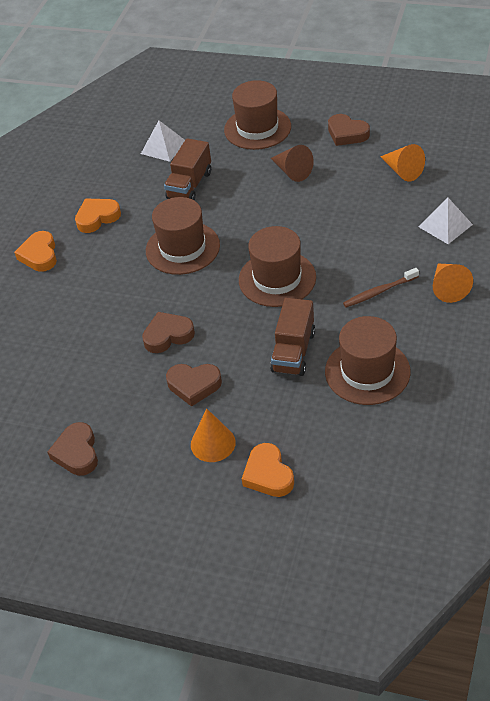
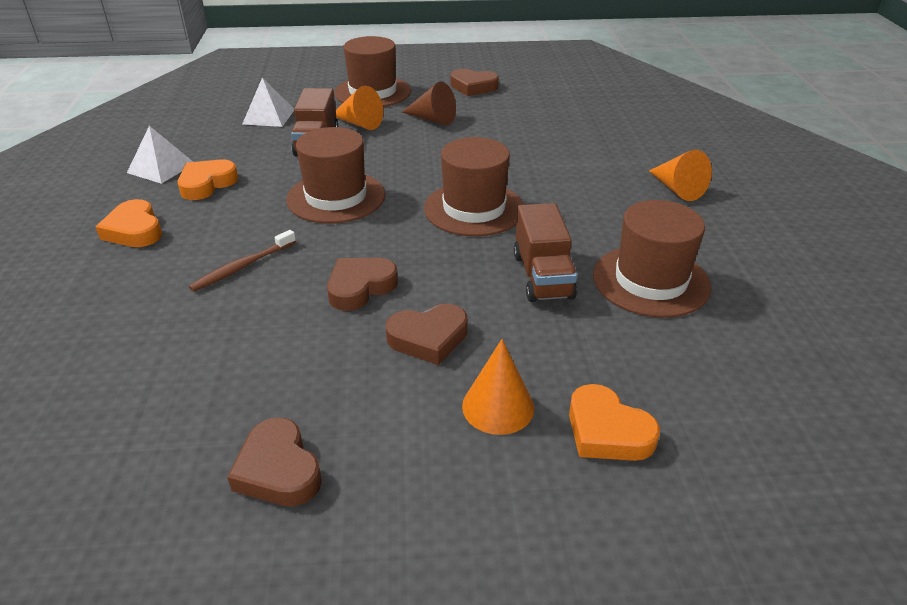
camera: 25 degrees left, 10 degrees down
brown toothbrush [343,268,419,308] -> brown toothbrush moved to [189,230,296,292]
orange cone [380,144,425,181] -> orange cone moved to [336,86,383,130]
white pyramid [419,198,473,244] -> white pyramid moved to [127,126,193,184]

